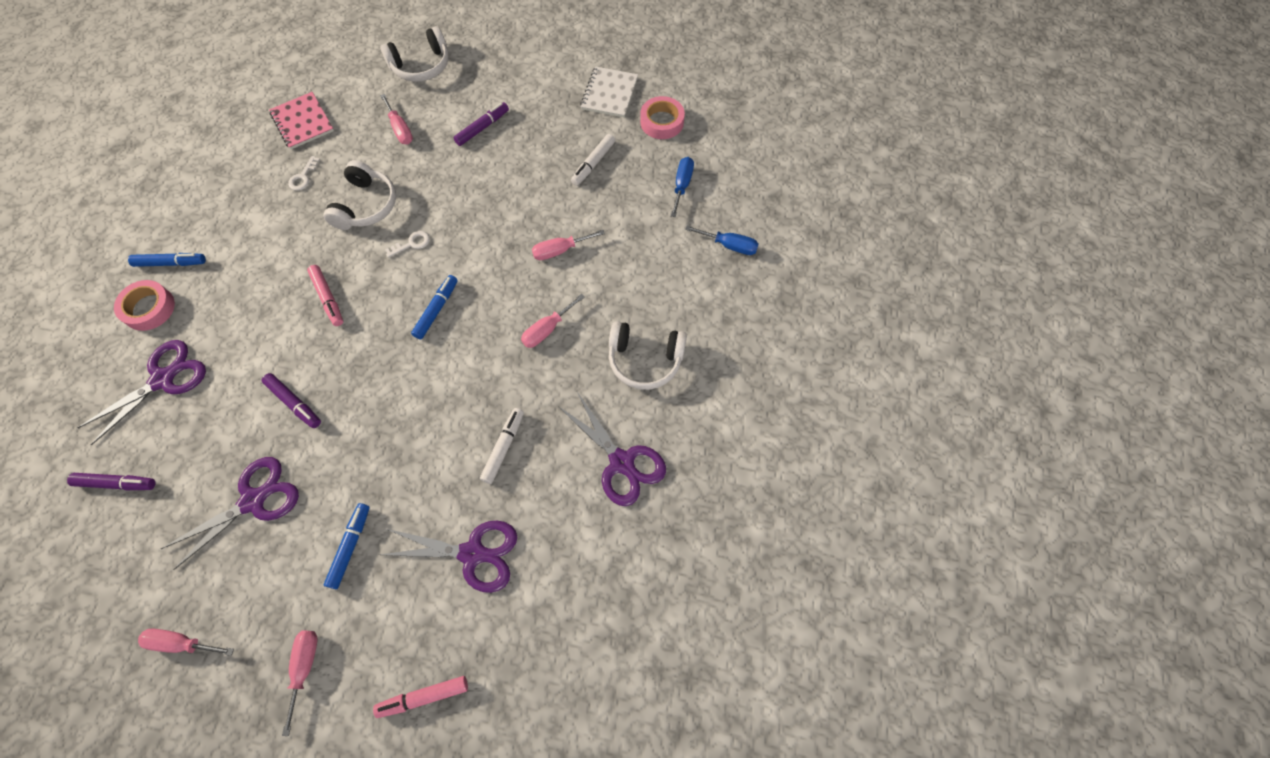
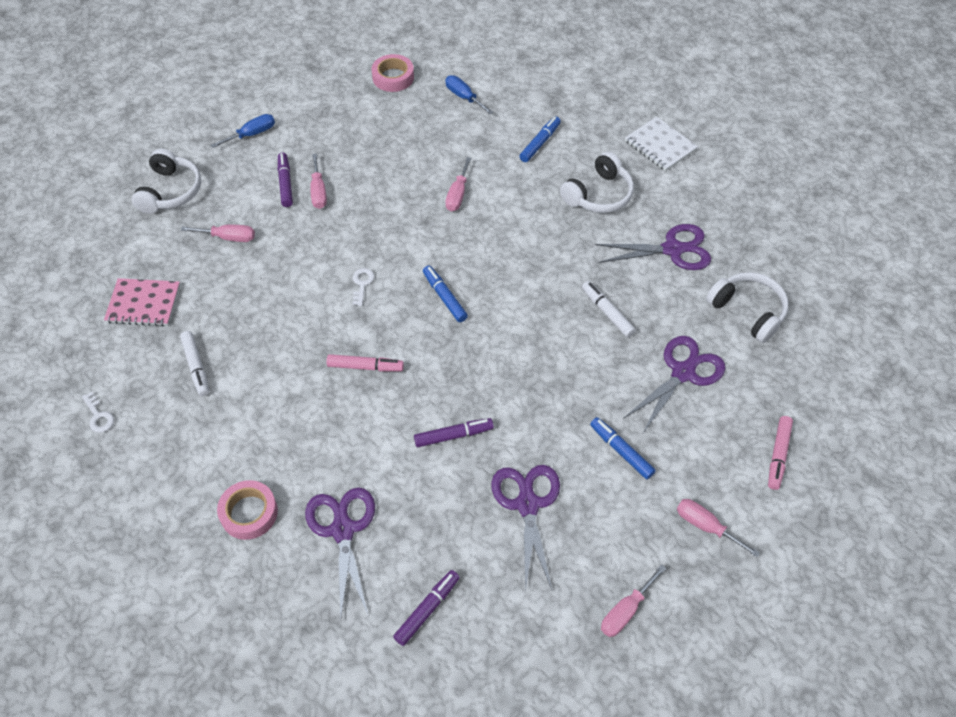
camera: 55 degrees left, 10 degrees down
blue marker [128,253,206,267] -> blue marker moved to [519,117,561,162]
white key [288,156,320,191] -> white key moved to [82,392,114,433]
white headphones [323,160,396,230] -> white headphones moved to [706,272,789,343]
pink screwdriver [521,294,585,348] -> pink screwdriver moved to [310,154,327,209]
white marker [571,134,615,186] -> white marker moved to [180,331,209,396]
white notebook [580,66,638,118] -> white notebook moved to [625,117,698,171]
blue screwdriver [685,226,759,255] -> blue screwdriver moved to [211,114,275,148]

